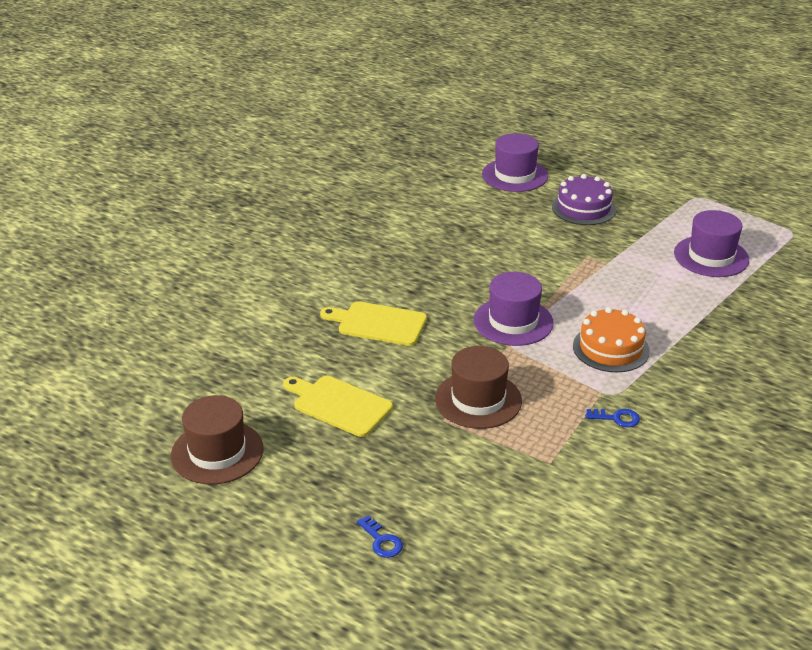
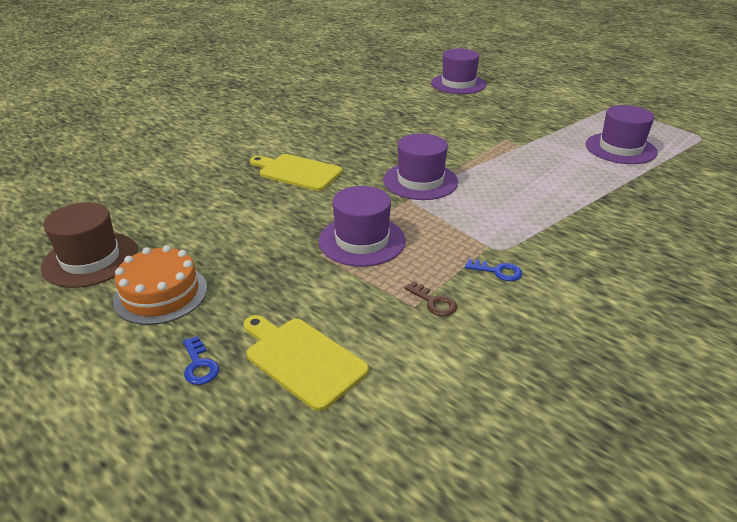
camera: 10 degrees right, 0 degrees up
yellow cutting board [283,376,393,437] -> yellow cutting board moved to [244,315,369,411]
brown hat [435,346,522,429] -> purple hat [318,186,406,267]
purple cake [552,174,616,225] -> none
orange cake [573,307,650,372] -> orange cake moved to [113,245,207,325]
none -> brown key [404,282,457,316]

